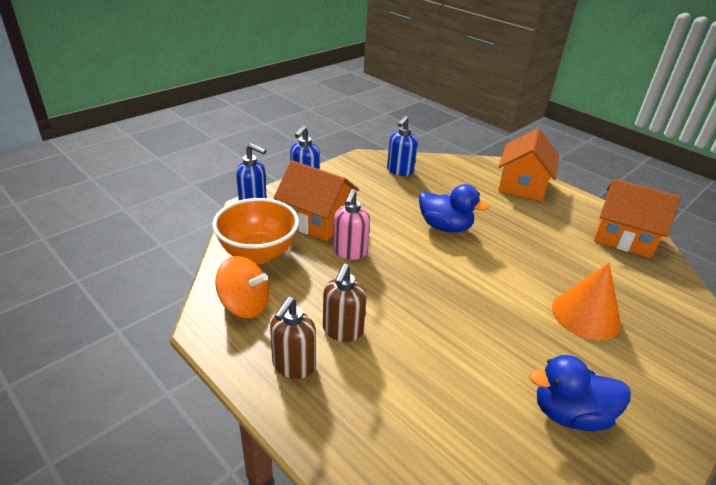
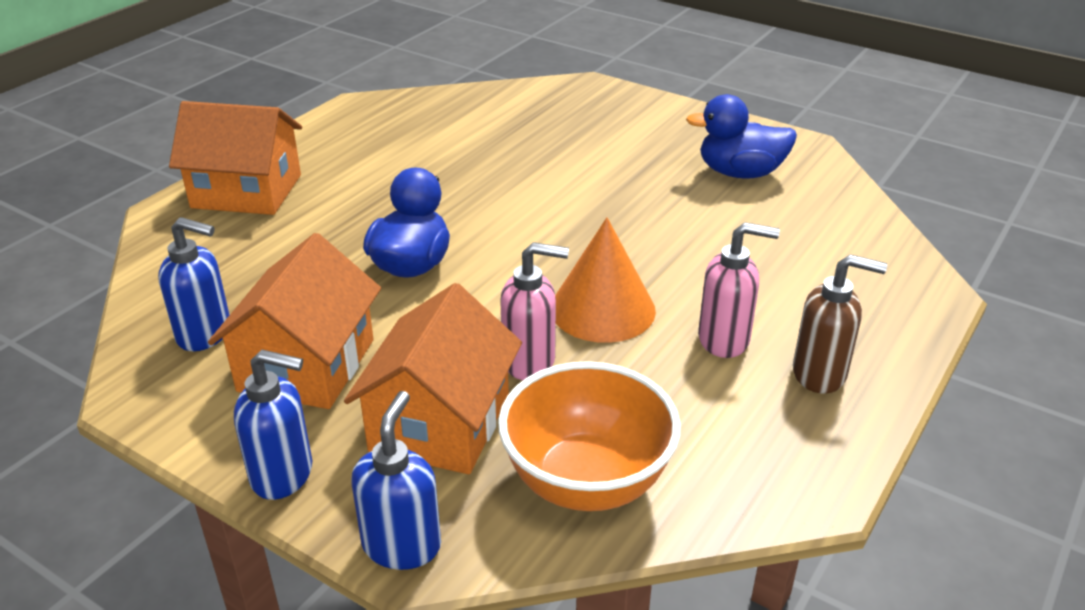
camera: 100 degrees left, 0 degrees up
orange spinning top [215,256,269,318] -> none
brown soap dispenser [323,263,367,342] -> pink soap dispenser [698,222,780,358]
blue duck [529,355,631,431] -> blue duck turned 105 degrees clockwise [686,94,797,179]
orange cone [552,263,621,340] -> orange cone moved to [555,217,656,343]
orange house [594,179,681,258] -> orange house moved to [208,233,381,409]

